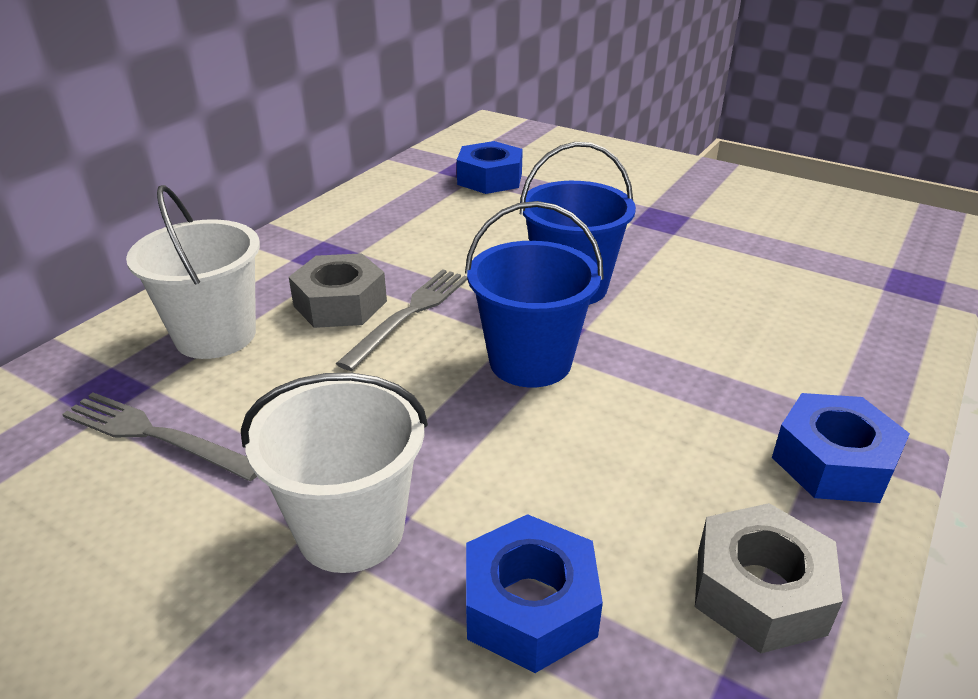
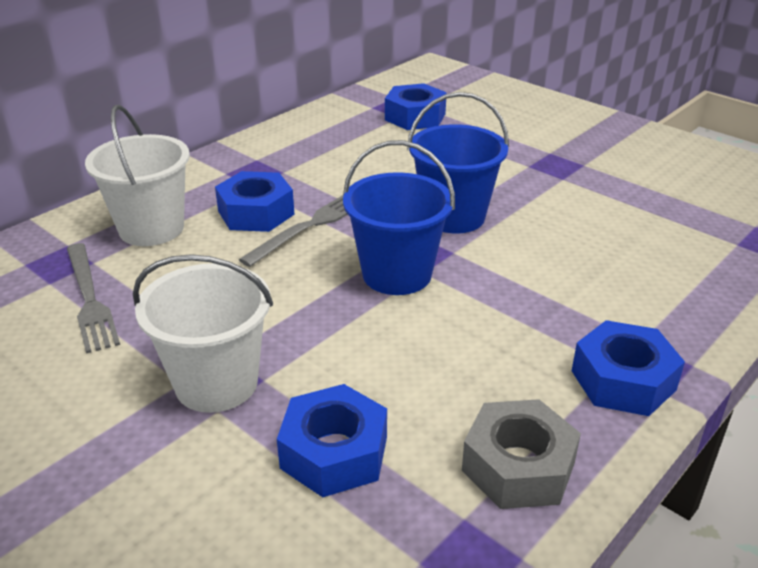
camera: 10 degrees right, 0 degrees up
grey fork [62,392,257,481] -> grey fork turned 150 degrees counterclockwise [67,243,120,354]
grey nut [289,253,387,328] -> blue nut [215,171,295,232]

